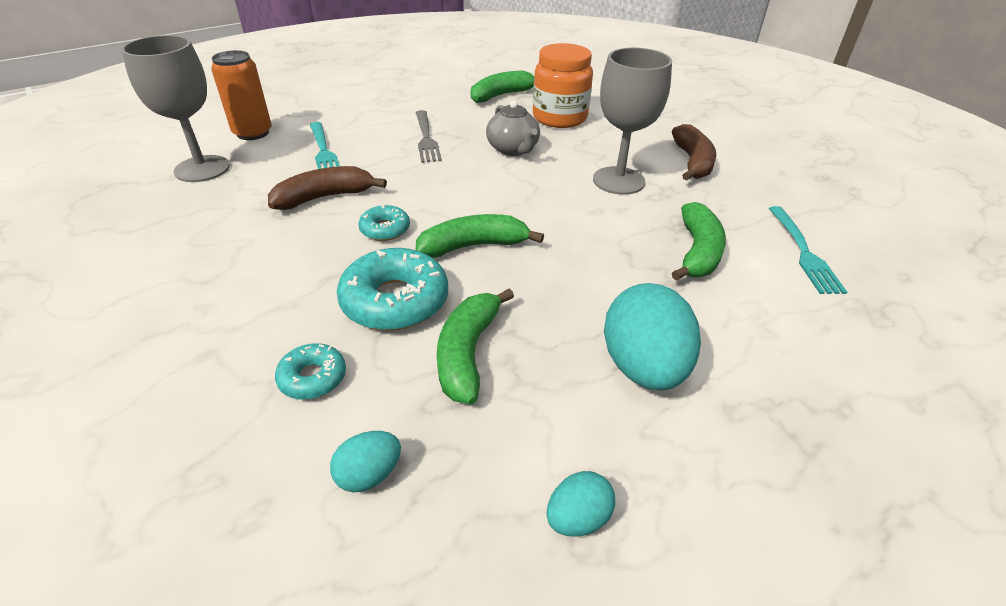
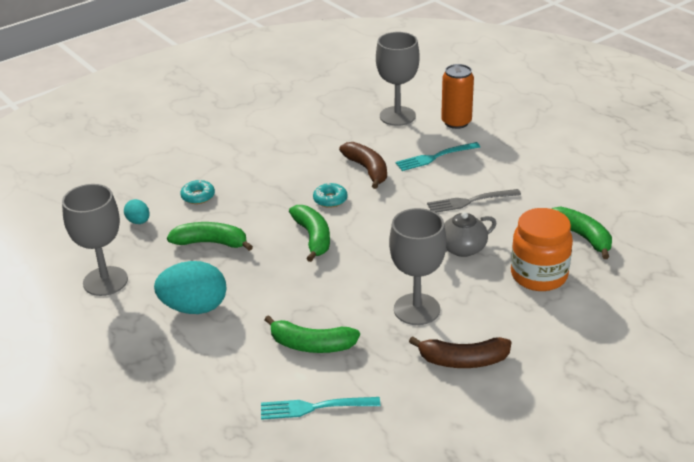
camera: 90 degrees right, 5 degrees down
turquoise donut [337,248,448,330] -> none
turquoise egg [547,471,615,537] -> grey goblet [62,184,128,296]

